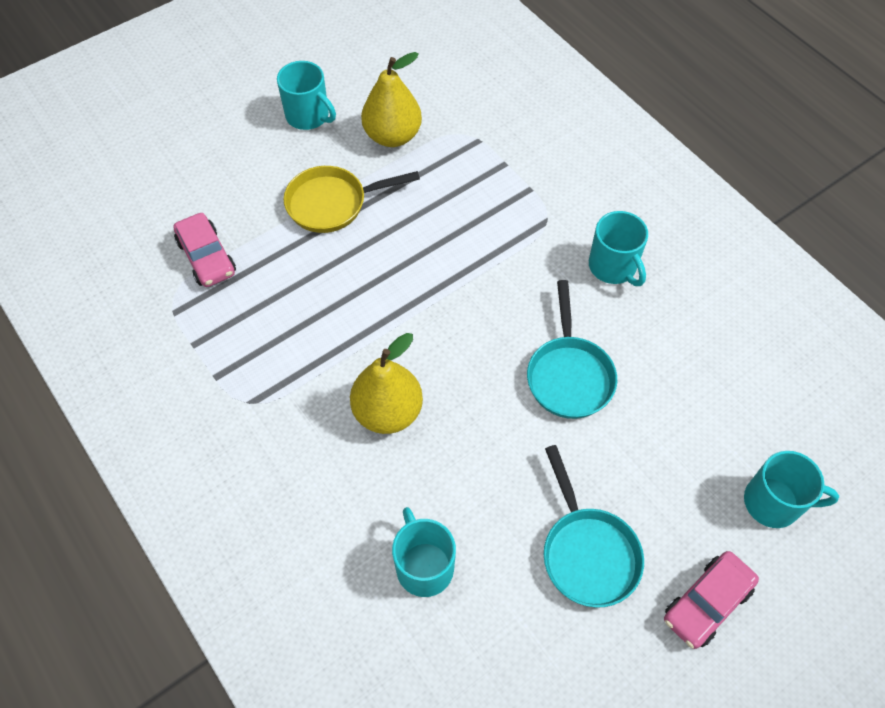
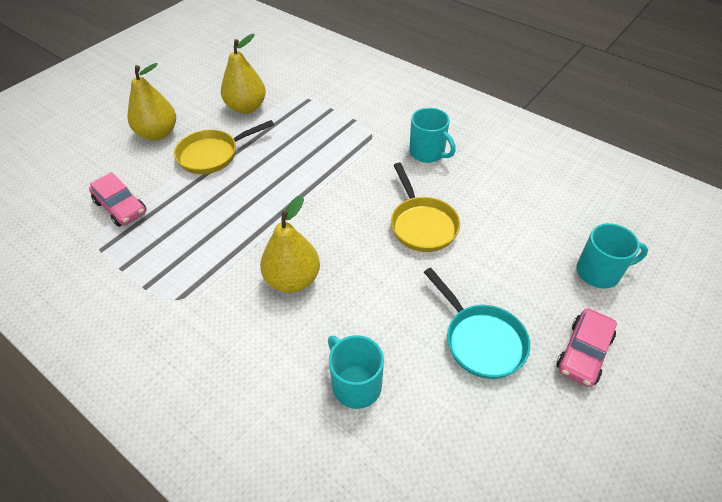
camera: 15 degrees left, 10 degrees down
turquoise mug [277,61,336,130] -> none
turquoise pan [527,280,617,419] -> yellow pan [391,163,460,252]
none -> yellow pear [128,63,176,141]

